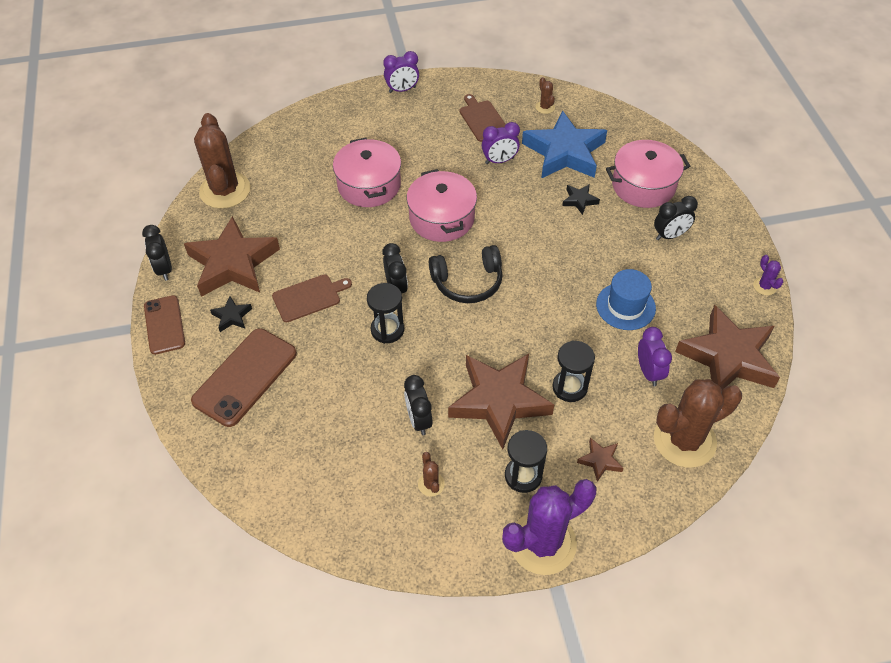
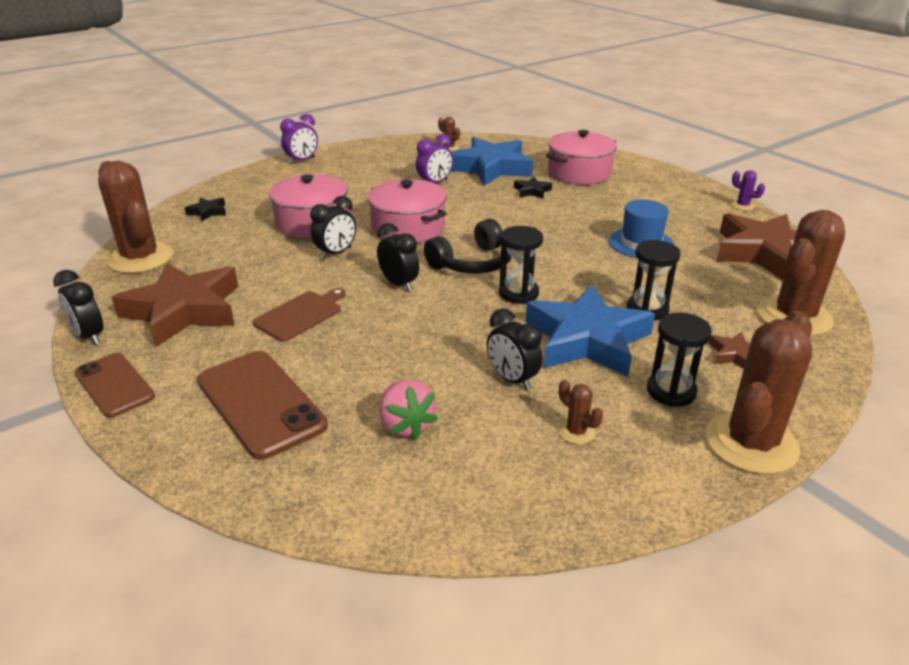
camera: 25 degrees left, 20 degrees down
brown phone [191,328,297,427] -> brown phone turned 45 degrees counterclockwise [197,351,328,460]
black star [210,296,252,332] -> black star moved to [185,197,226,221]
black hourglass [367,283,404,344] -> black hourglass moved to [499,226,543,304]
brown star [448,354,554,449] -> blue star [526,284,655,377]
brown cutting board [460,94,506,142] -> none
purple cactus [502,479,596,575] -> brown cactus [706,311,812,474]
purple clock [638,327,672,386] -> none
black clock [654,196,698,240] -> black clock moved to [310,196,356,259]
none -> pink strawberry [379,380,438,439]

